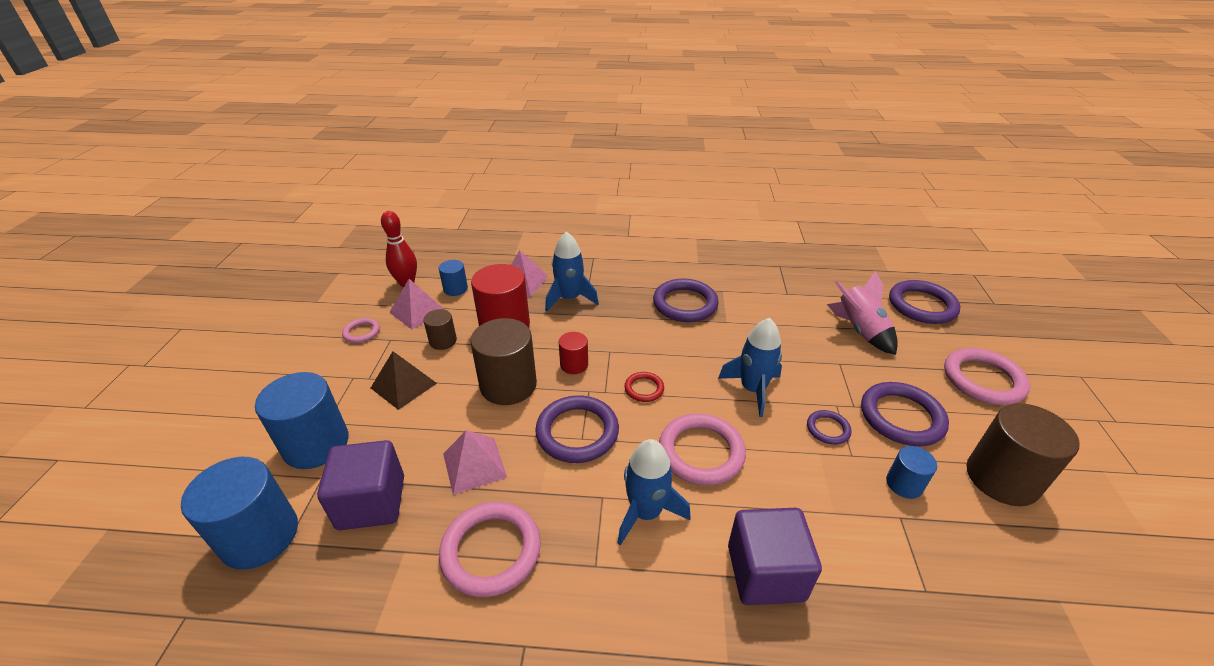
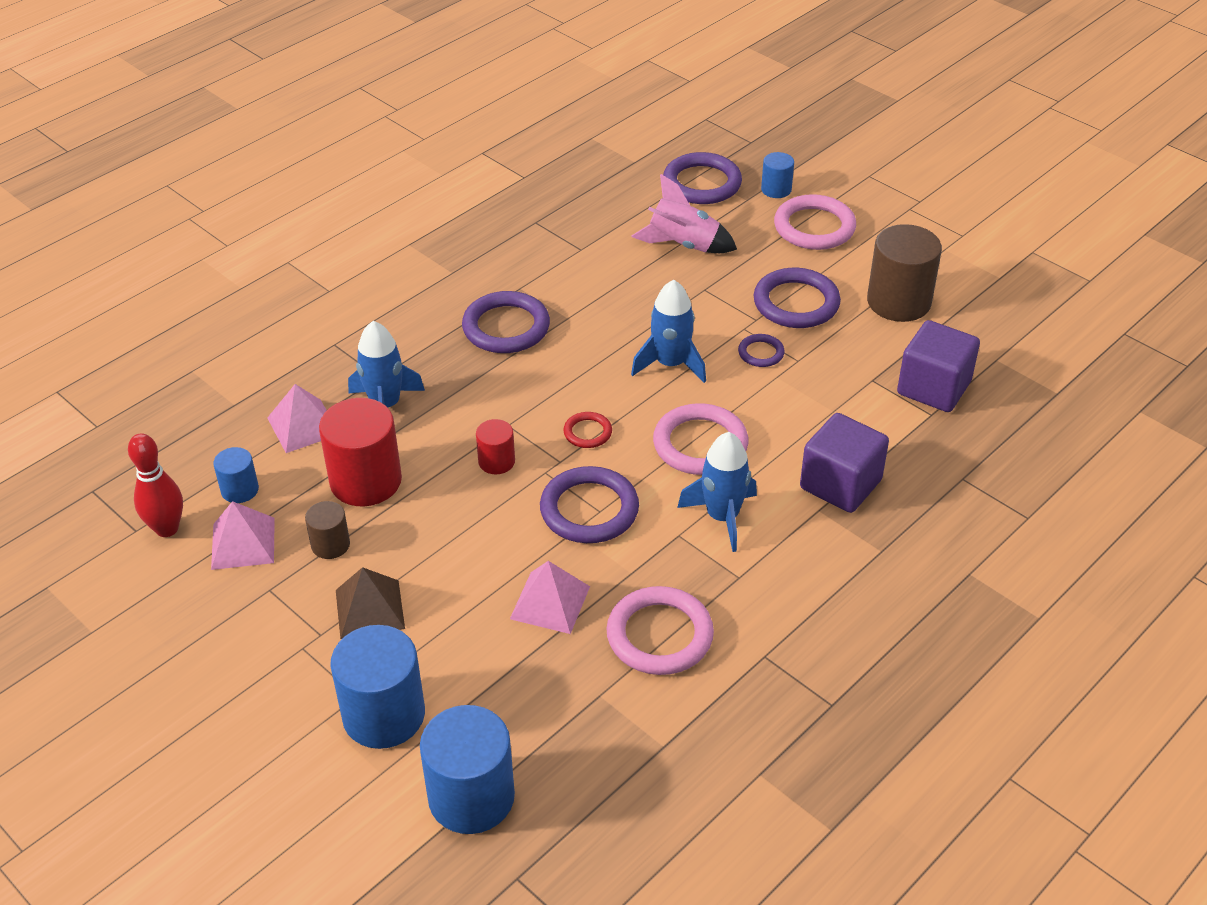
camera: 50 degrees left, 5 degrees up
purple cube [317,440,404,530] -> purple cube moved to [897,320,980,412]
pink ring [342,318,380,343] -> none
brown cylinder [470,318,537,405] -> none
blue cylinder [886,446,937,499] -> blue cylinder moved to [761,152,794,198]

